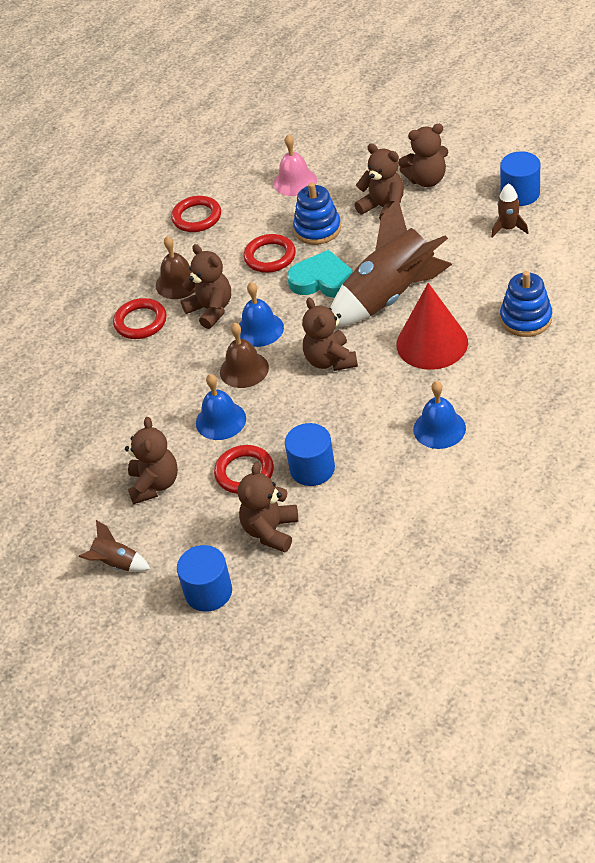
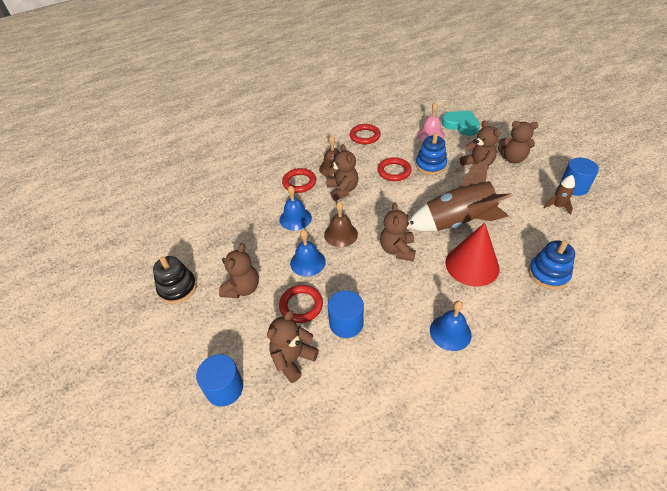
camera: 20 degrees right, 0 degrees up
brown rocket [79,520,150,572] -> none
blue bell [239,282,284,347] -> blue bell moved to [280,186,312,231]
turquoise heart [287,250,353,298] -> turquoise heart moved to [442,111,480,136]
none -> black stacking toy [153,256,197,304]

